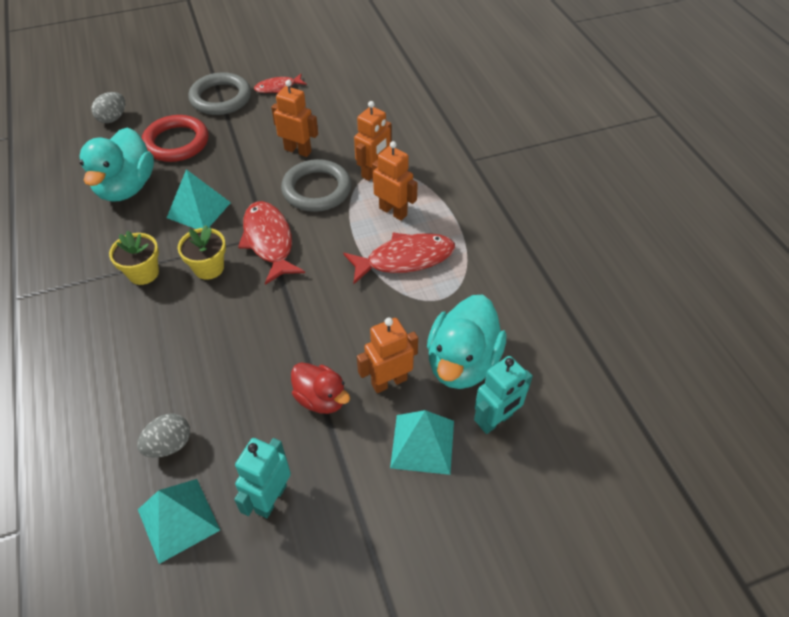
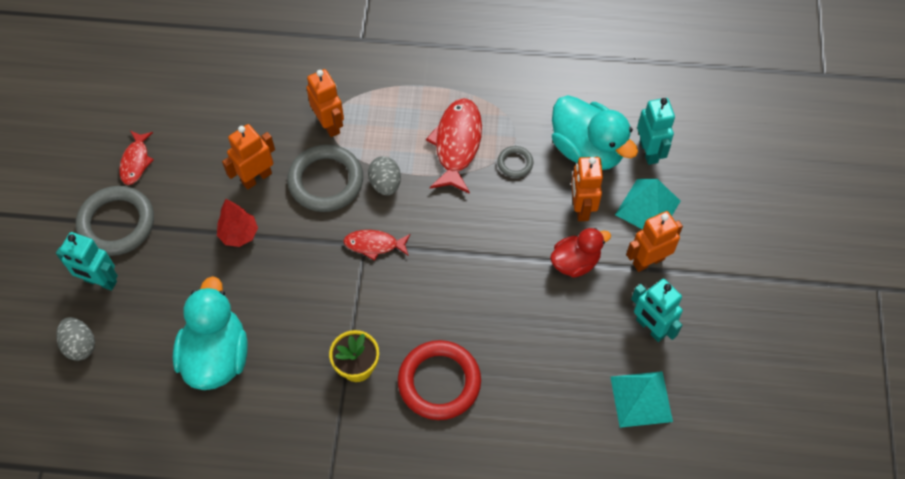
camera: 65 degrees left, 10 degrees up
turquoise duck [79,127,154,202] -> turquoise duck turned 120 degrees counterclockwise [173,276,248,390]
grey egg [137,413,190,458] -> grey egg moved to [368,156,401,196]
red ring [142,115,209,162] -> red ring moved to [398,340,481,420]
turquoise pyramid [167,169,231,229] -> none
yellow flower pot [178,225,226,280] -> none
red fish [238,201,305,285] -> red fish [343,230,410,261], size x0.58
orange robot [372,141,418,221] -> orange robot moved to [626,211,683,272]
none -> turquoise robot [56,232,118,291]
none -> red tree [217,199,258,247]
none -> grey ring [497,146,534,178]

